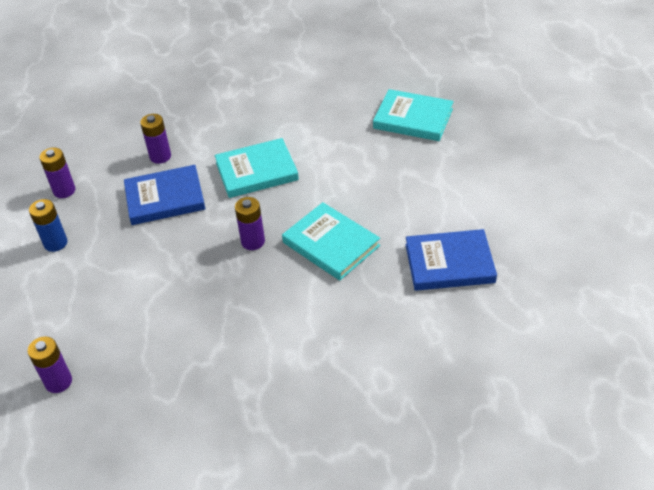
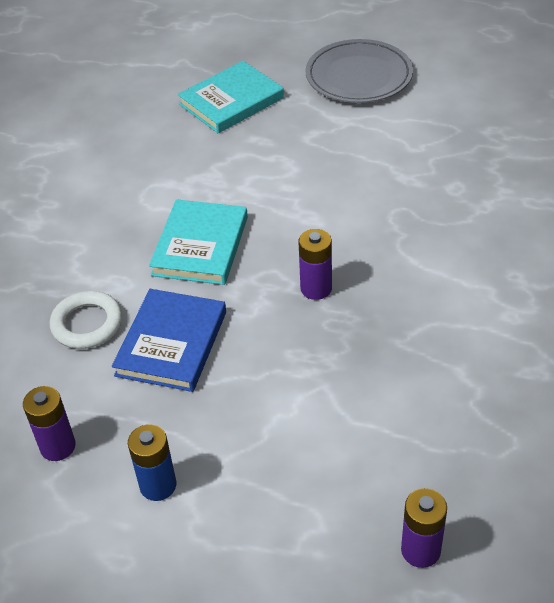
camera: 60 degrees left, 0 degrees up
purple battery [140,114,171,164] -> white ring [50,291,122,349]
turquoise book [282,202,380,280] -> none
blue book [405,229,497,291] -> none
none -> grey plate [306,39,413,103]

